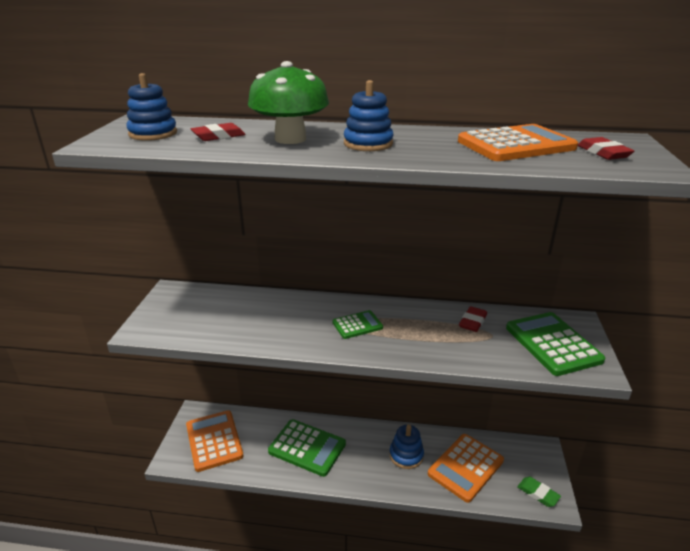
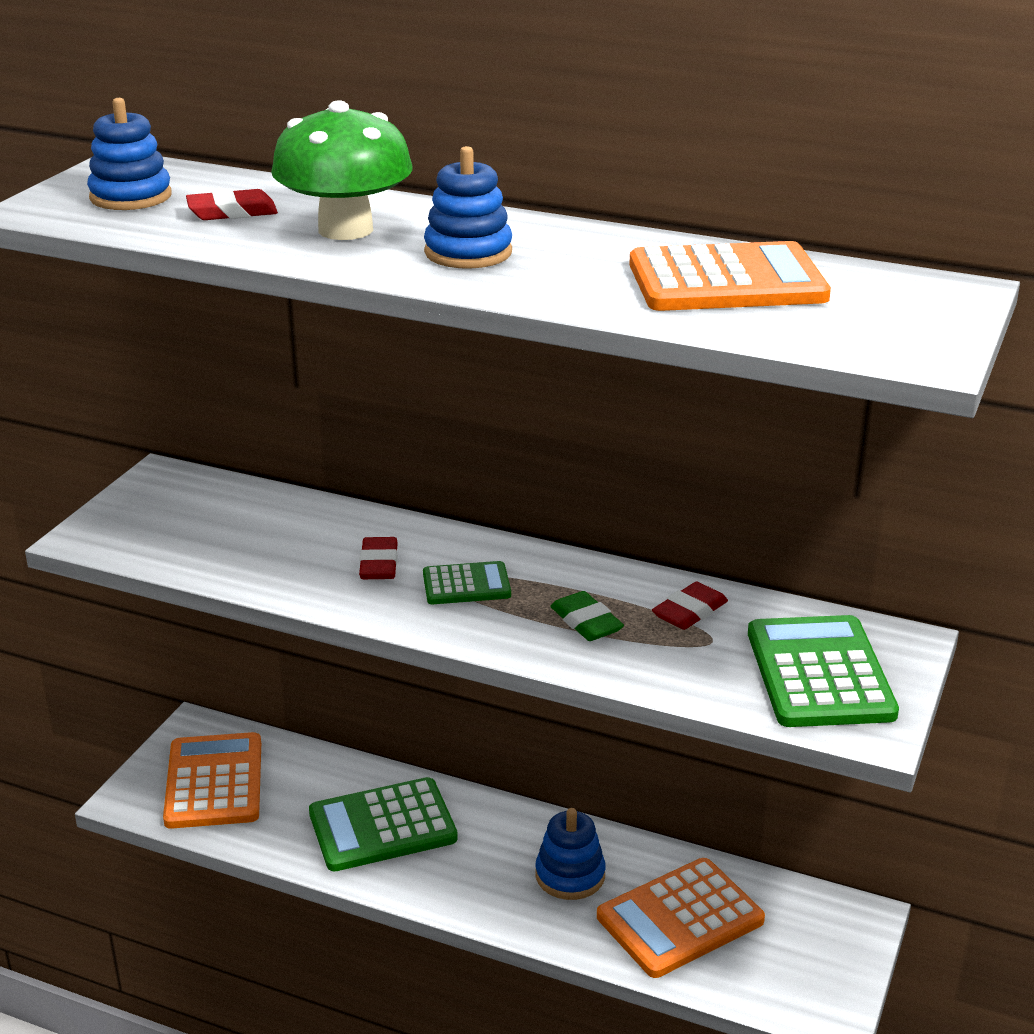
camera: 15 degrees right, 0 degrees up
green calculator [268,419,346,477] -> green calculator turned 120 degrees clockwise [309,777,458,871]
green eraser [517,477,561,507] -> green eraser moved to [550,591,624,641]
red eraser [578,137,634,160] -> red eraser moved to [359,537,398,579]

